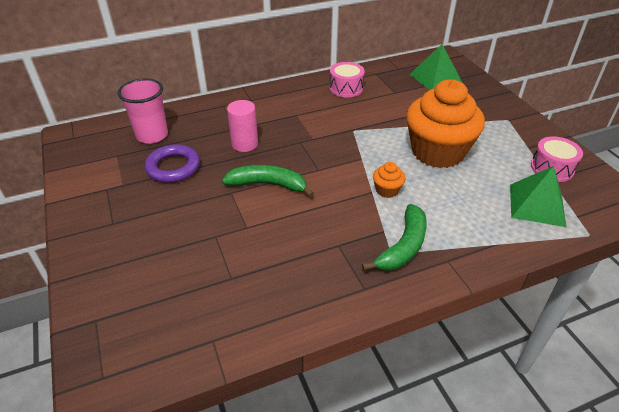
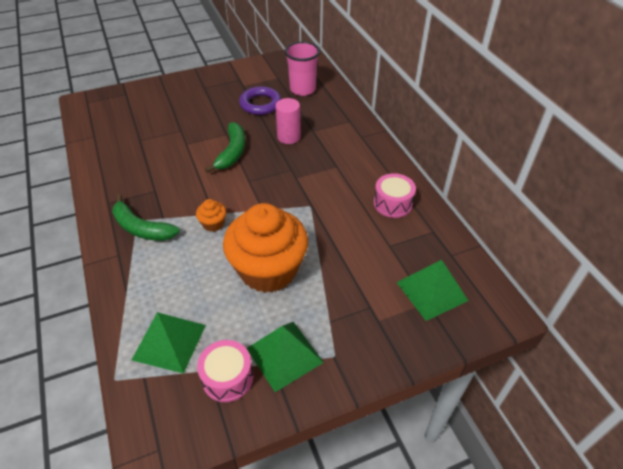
camera: 90 degrees right, 5 degrees up
none -> green pyramid [246,322,324,392]

